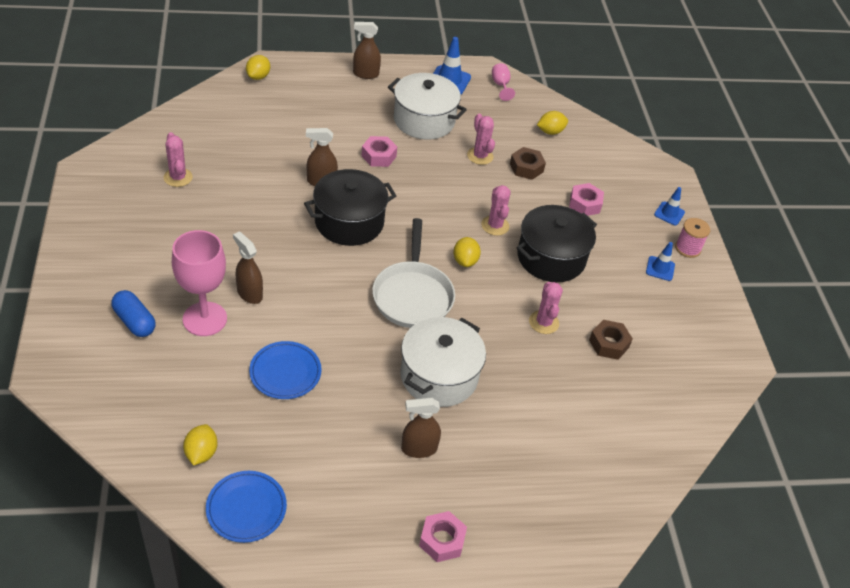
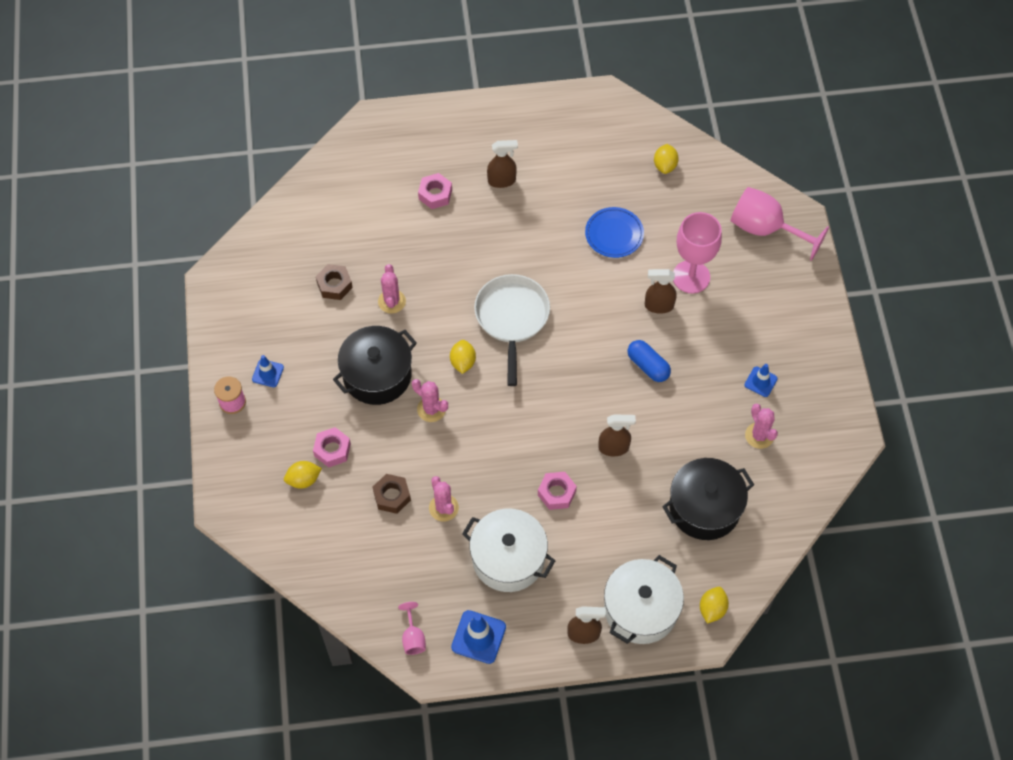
camera: 175 degrees left, 15 degrees up
blue capsule [111,290,156,337] -> blue capsule moved to [628,340,671,382]
blue plate [206,471,287,543] -> none
brown spray bottle [233,231,263,304] -> brown spray bottle turned 135 degrees clockwise [645,269,677,314]
black pot [304,169,396,246] -> black pot moved to [662,458,754,540]
white pot [400,317,486,407] -> white pot moved to [604,555,684,644]
pink nut [419,511,467,562] -> pink nut moved to [418,173,452,209]
pink cactus [481,185,511,236] -> pink cactus turned 45 degrees counterclockwise [412,379,448,422]
yellow lemon [537,111,568,135] -> yellow lemon moved to [284,461,322,489]
blue traffic cone [654,187,685,225] -> blue traffic cone moved to [744,364,778,397]
none -> pink goblet [730,187,829,261]

